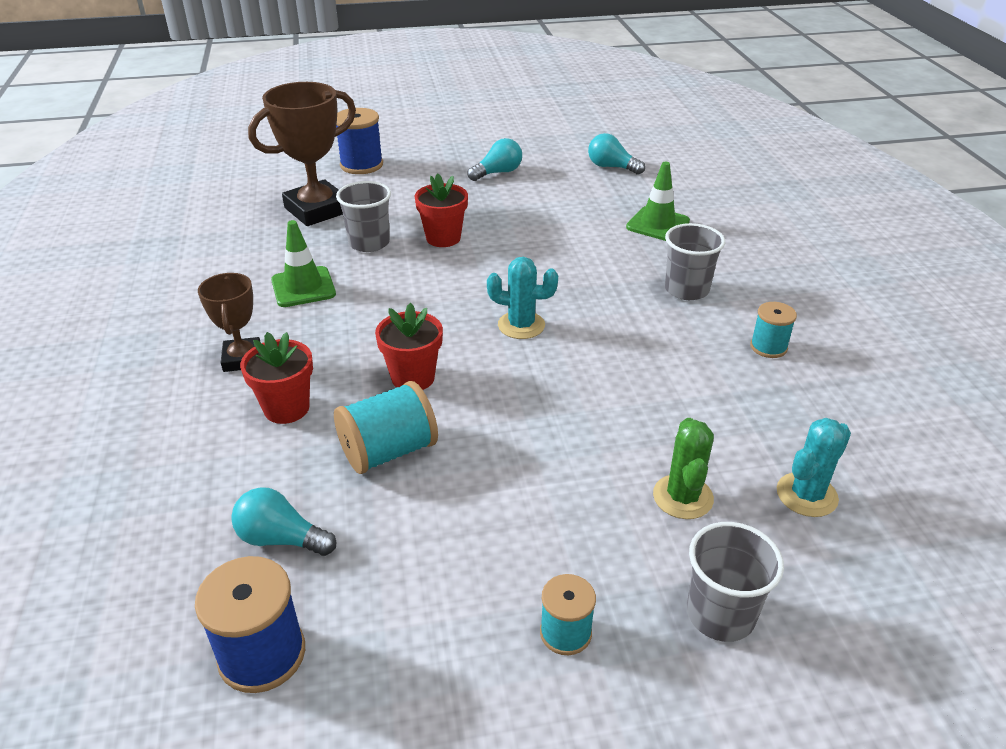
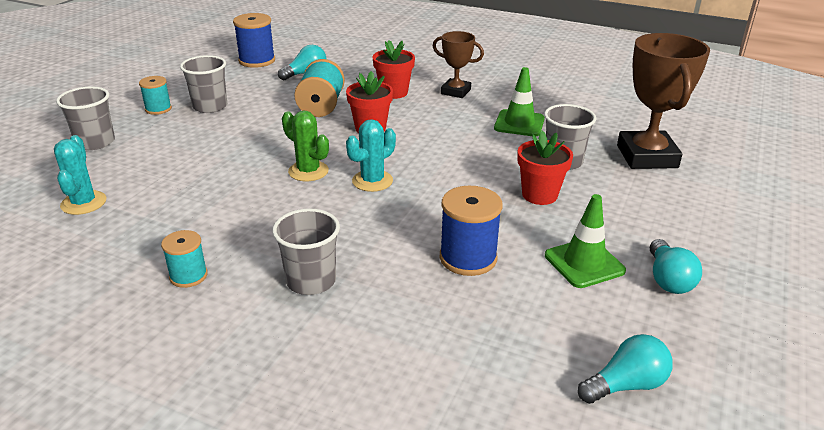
camera: 125 degrees right, 5 degrees down
blue spool [336,108,383,174] -> blue spool moved to [440,186,503,276]
green traffic cone [626,162,690,241] -> green traffic cone moved to [545,194,626,288]
green cactus [653,418,714,519] -> green cactus moved to [282,110,329,181]
none -> grey cup [180,55,227,113]

